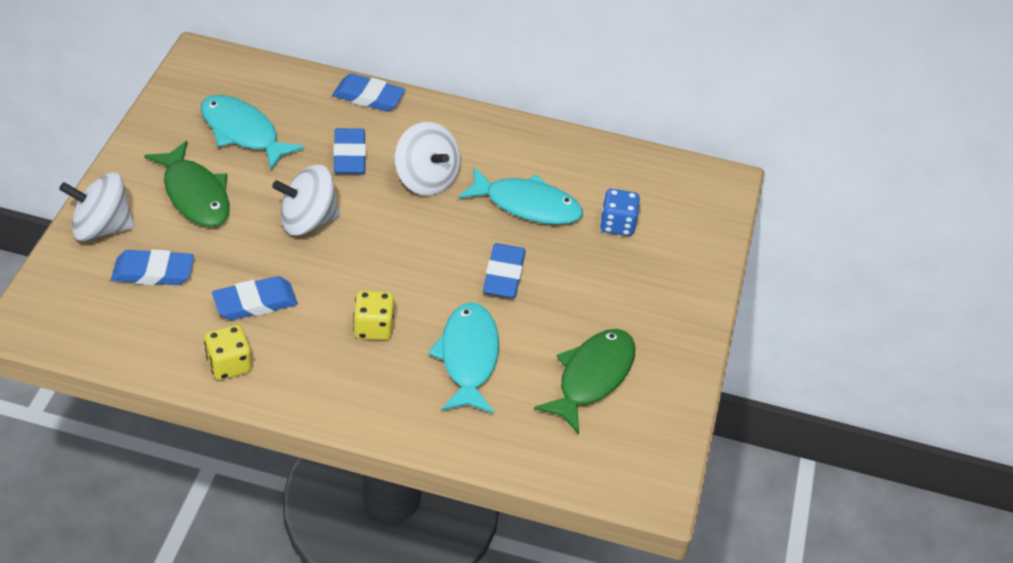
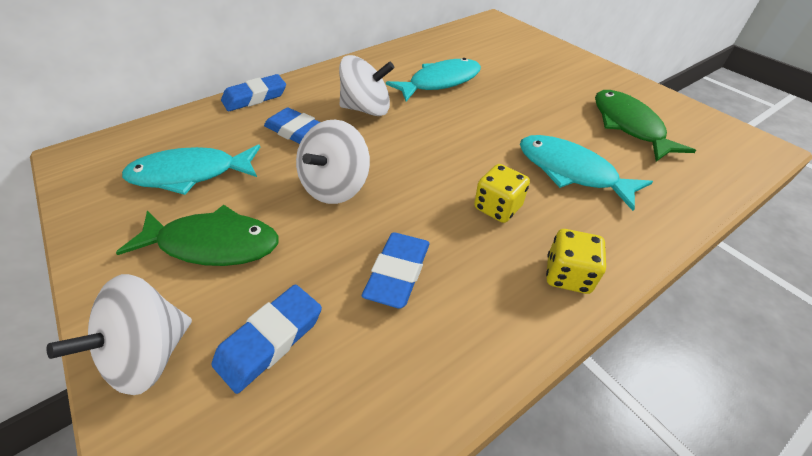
camera: 45 degrees left, 0 degrees up
yellow dice [204,325,252,380] -> yellow dice moved to [546,229,606,294]
blue eraser [483,243,526,298] -> none
blue dice [600,189,640,236] -> none

